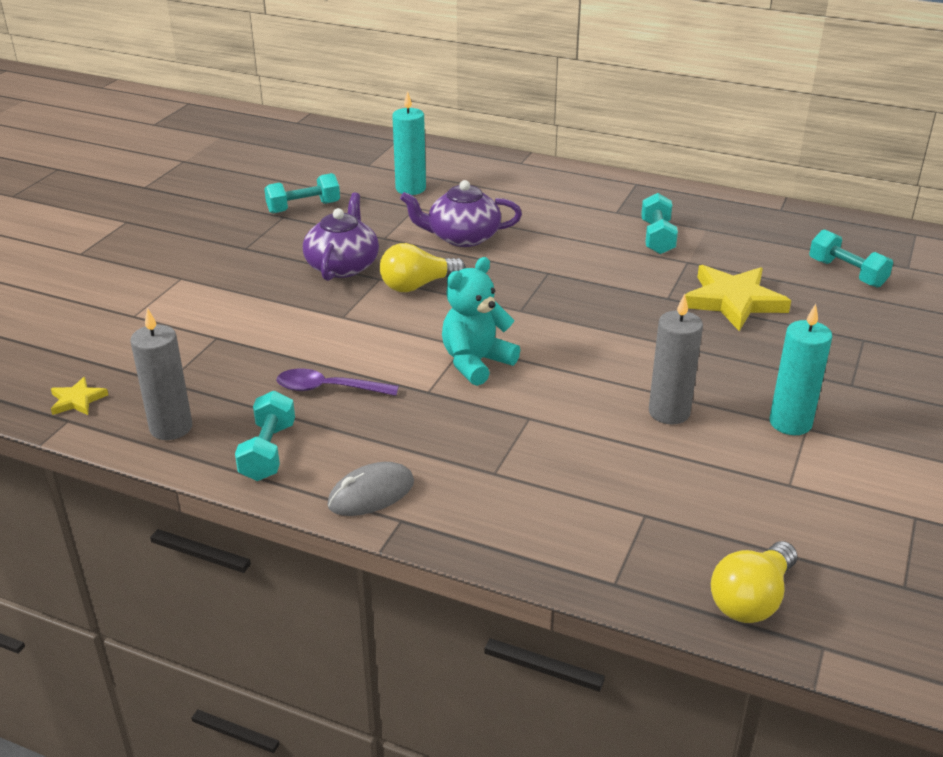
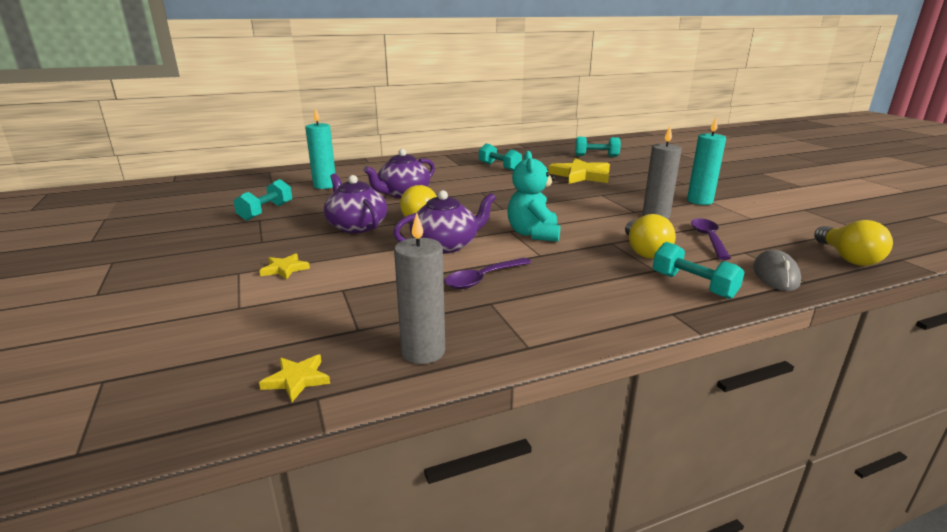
camera: 45 degrees left, 10 degrees down
turquoise dumbbell [235,391,295,481] -> turquoise dumbbell moved to [653,242,745,299]
grey mouse [327,462,414,516] -> grey mouse moved to [753,250,801,291]
none -> yellow star [259,253,310,280]
none -> purple teapot [393,190,496,254]
none -> yellow light bulb [625,214,676,259]
none -> purple spoon [691,218,731,260]

